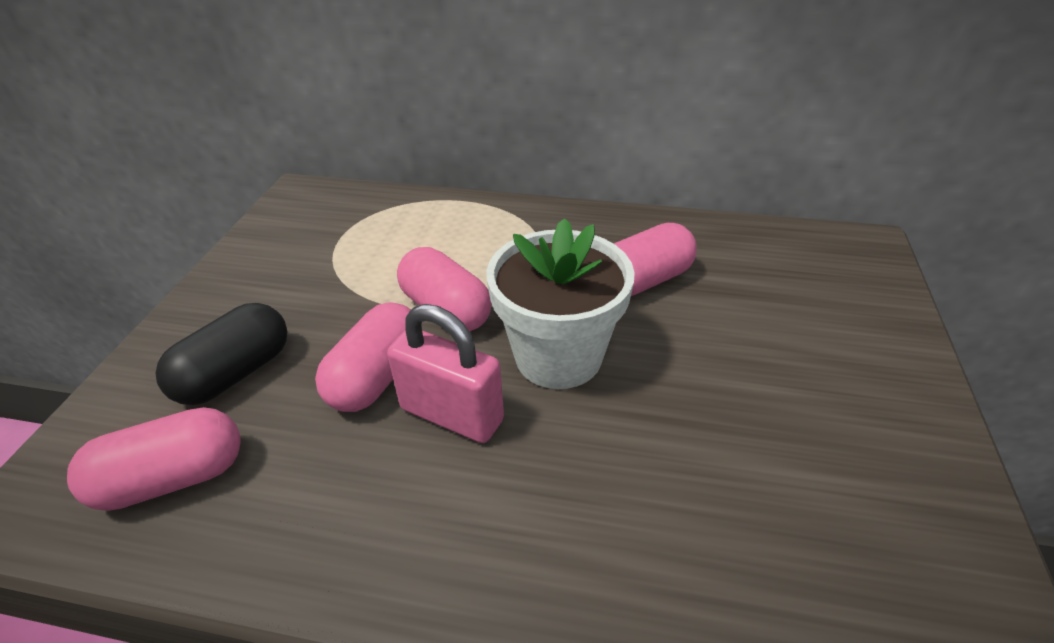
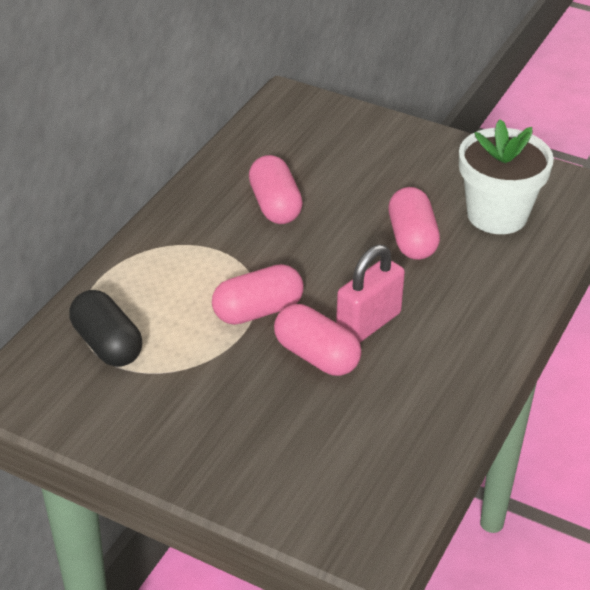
camera: 75 degrees left, 0 degrees up
pink capsule [67,407,241,511] -> pink capsule moved to [388,187,440,260]
black capsule [155,303,287,405] -> black capsule moved to [69,290,142,367]
white flower pot [487,218,635,389] -> white flower pot moved to [459,119,554,234]

